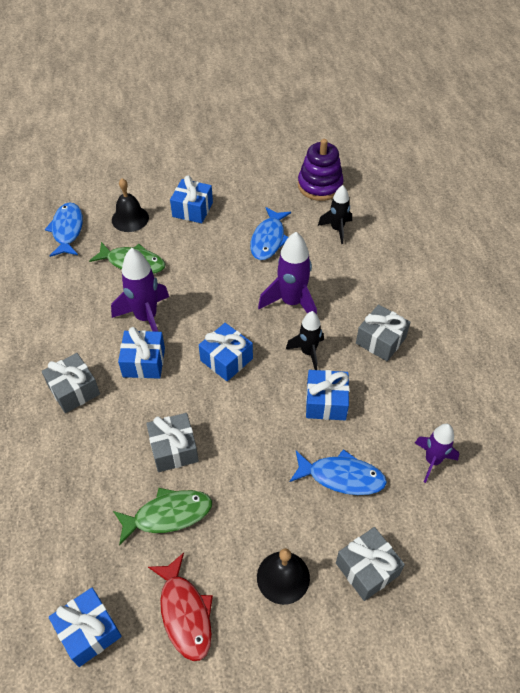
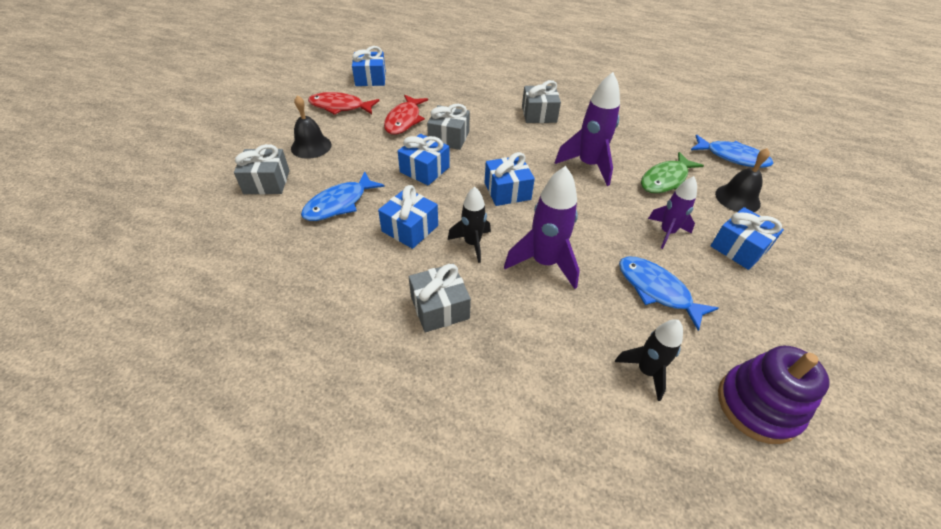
camera: 120 degrees right, 5 degrees down
green fish [113,488,212,546] -> red fish [384,95,428,135]
blue gift [118,327,165,379] -> blue gift moved to [398,134,450,185]
purple rocket [415,424,459,483] -> purple rocket moved to [648,176,697,249]

